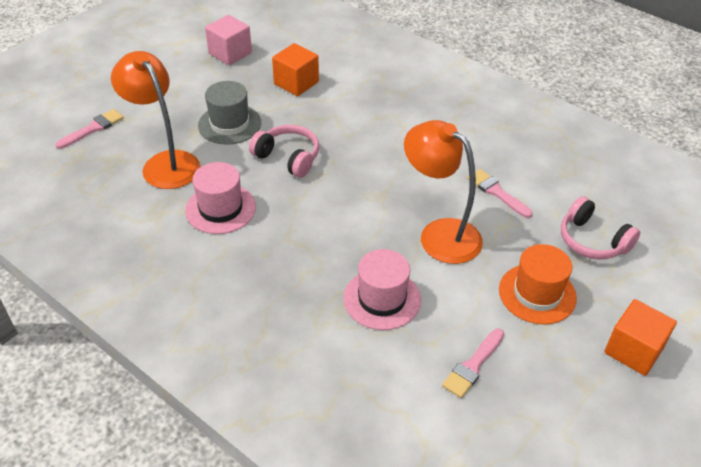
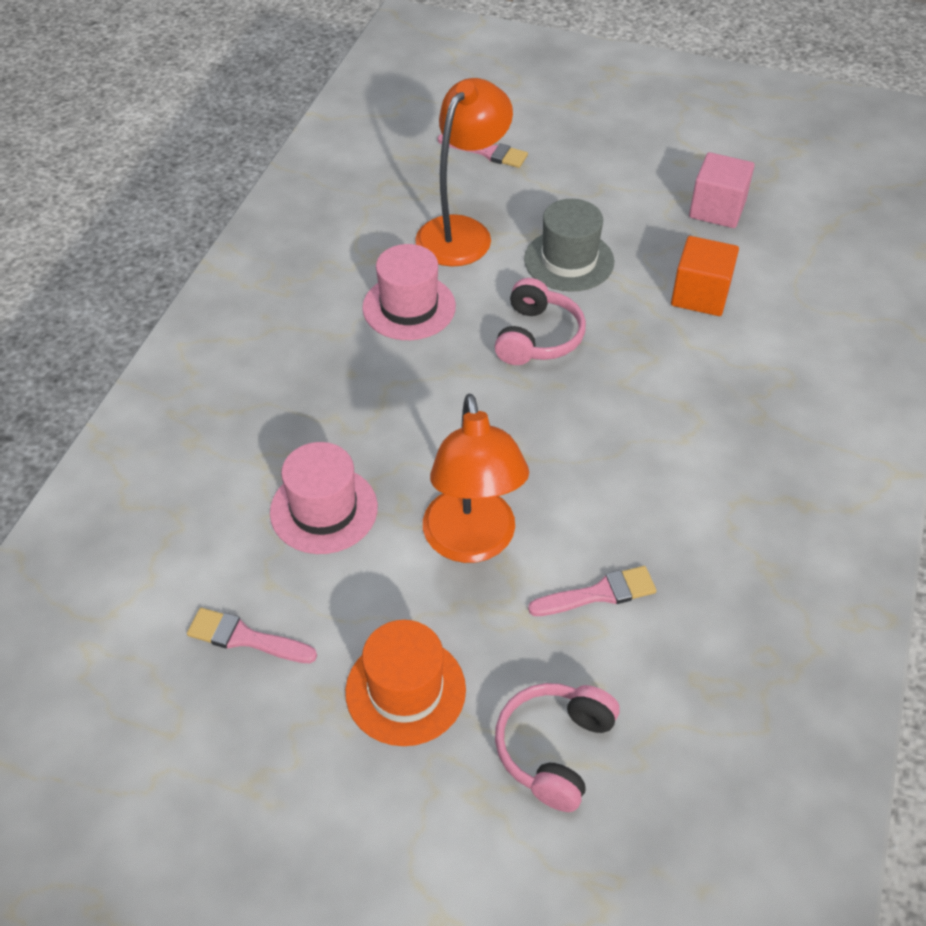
camera: 70 degrees right, 5 degrees up
orange lamp [404,120,483,264] -> orange lamp turned 150 degrees clockwise [423,394,529,563]
pink brush [467,169,533,218] -> pink brush turned 45 degrees clockwise [528,566,657,616]
orange cube [604,299,677,376] -> none

